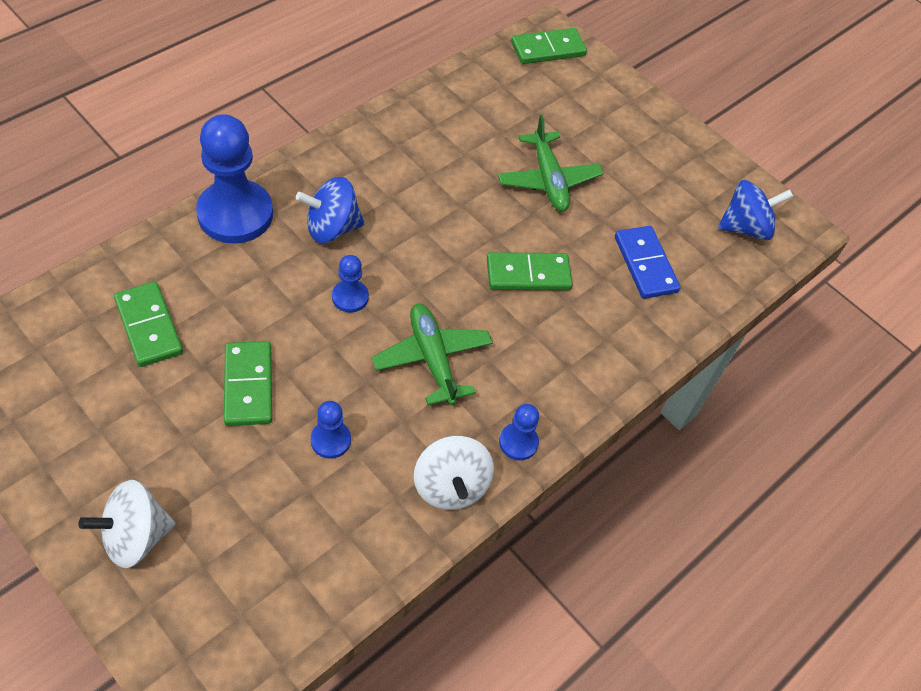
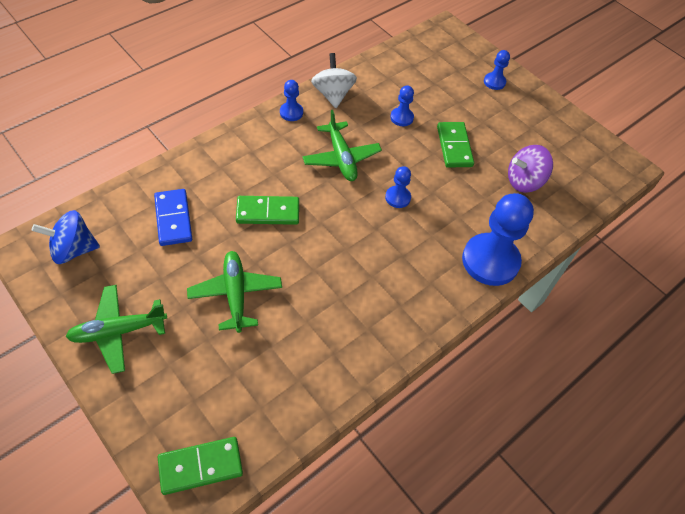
camera: 175 degrees left, 0 degrees up
white spinning top [79,480,176,568] -> blue pawn [484,50,510,90]
green domino [114,282,183,367] -> purple spinning top [508,145,553,193]
blue spinning top [296,177,365,243] -> none
none -> green plane [66,285,167,374]

